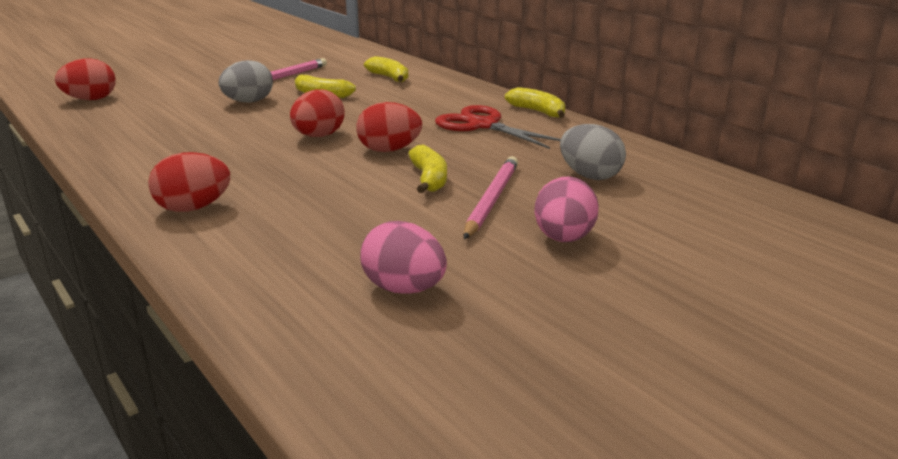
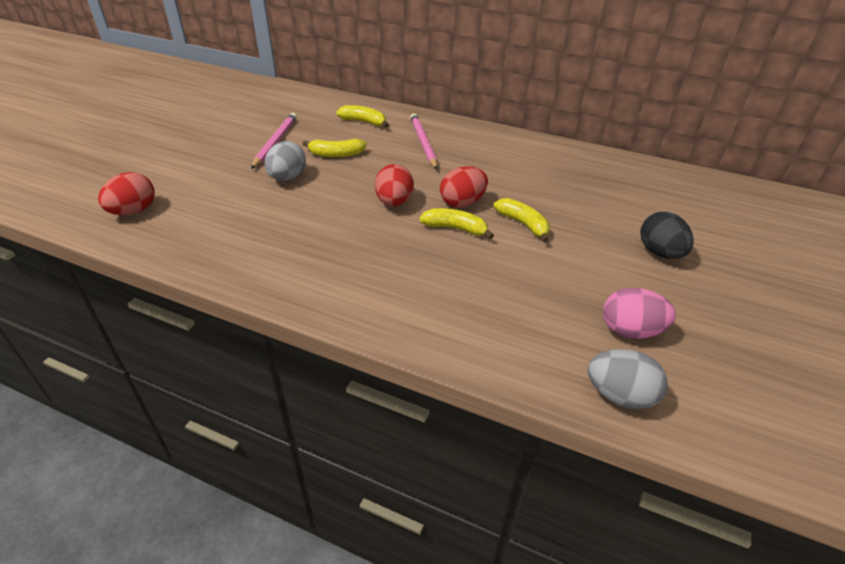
camera: 30 degrees left, 15 degrees up
red egg [148,152,230,212] -> none
red scissors [435,105,561,149] -> none
pink pencil [464,156,518,239] -> pink pencil moved to [410,113,438,170]
yellow banana [505,87,565,118] -> yellow banana moved to [419,208,494,239]
pink egg [534,176,599,242] -> black egg [640,212,694,259]
grey egg [560,124,626,180] -> grey egg moved to [588,349,668,410]

